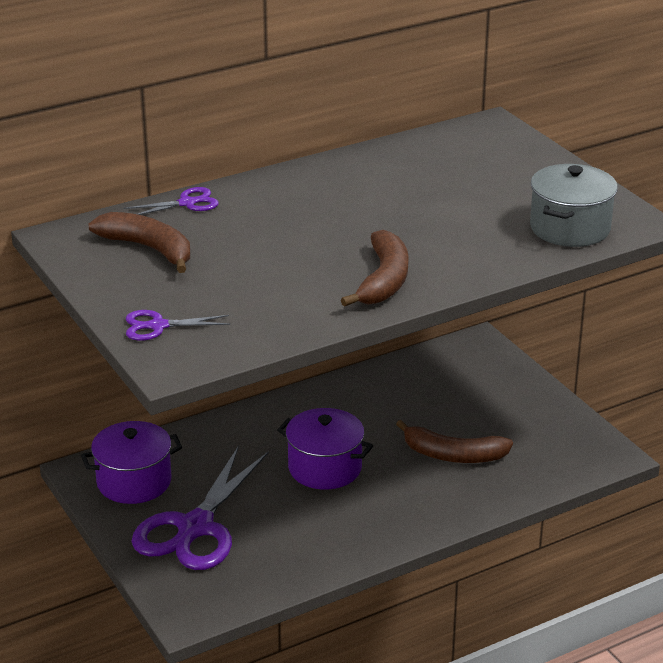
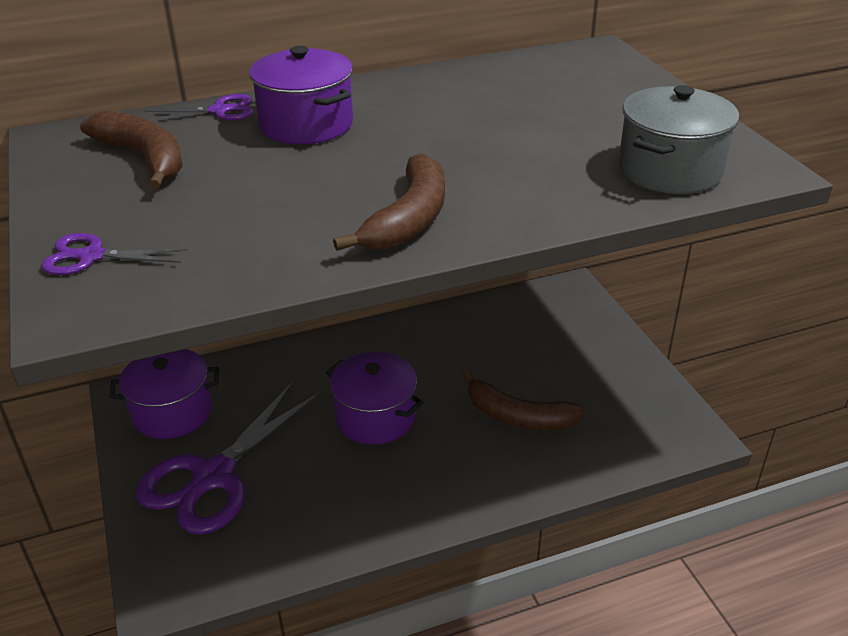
camera: 10 degrees right, 5 degrees up
none -> purple pot [249,46,353,144]

